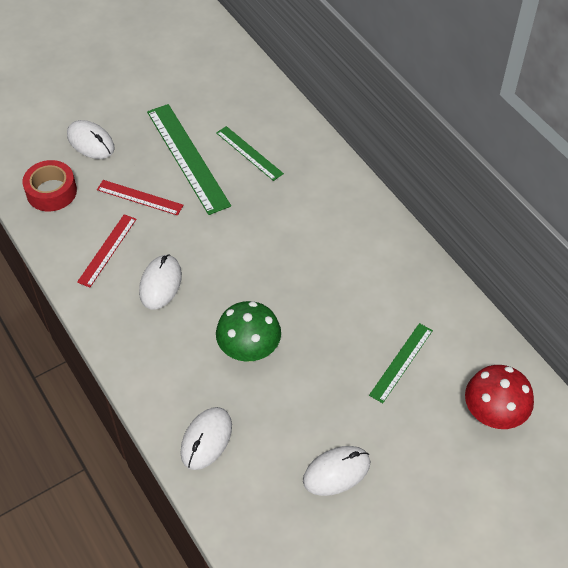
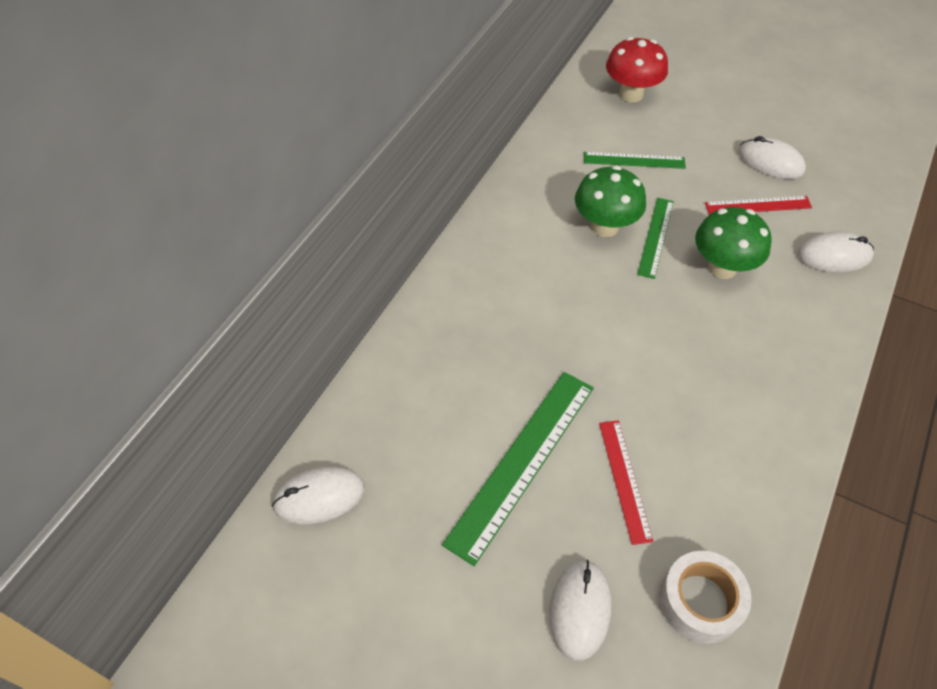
camera: 120 degrees left, 0 degrees up
red tape [22,160,77,212] -> white tape [660,551,752,644]
red ruler [77,214,137,287] -> red ruler moved to [705,196,812,215]
white mouse [139,254,182,310] -> white mouse moved to [272,467,365,524]
green ruler [216,126,284,181] -> green ruler moved to [637,198,674,279]
none -> green mushroom [575,166,646,237]

